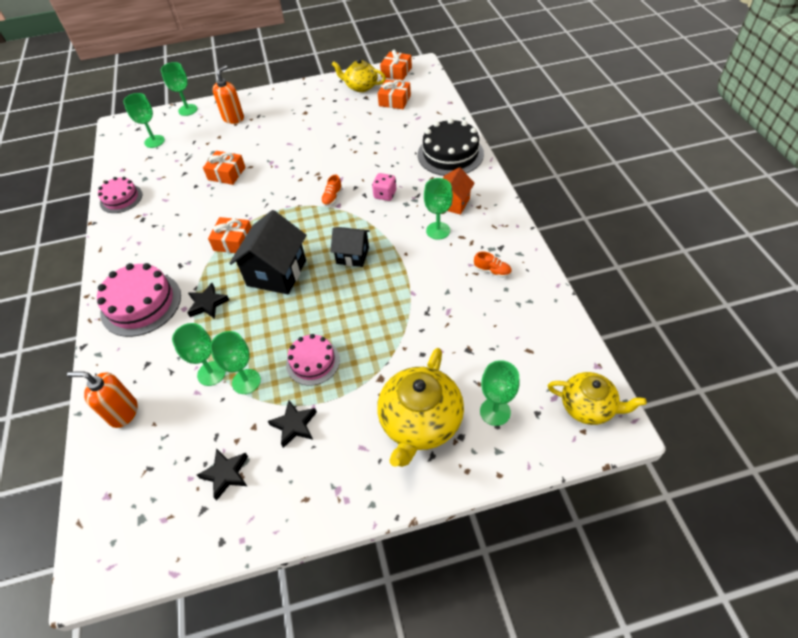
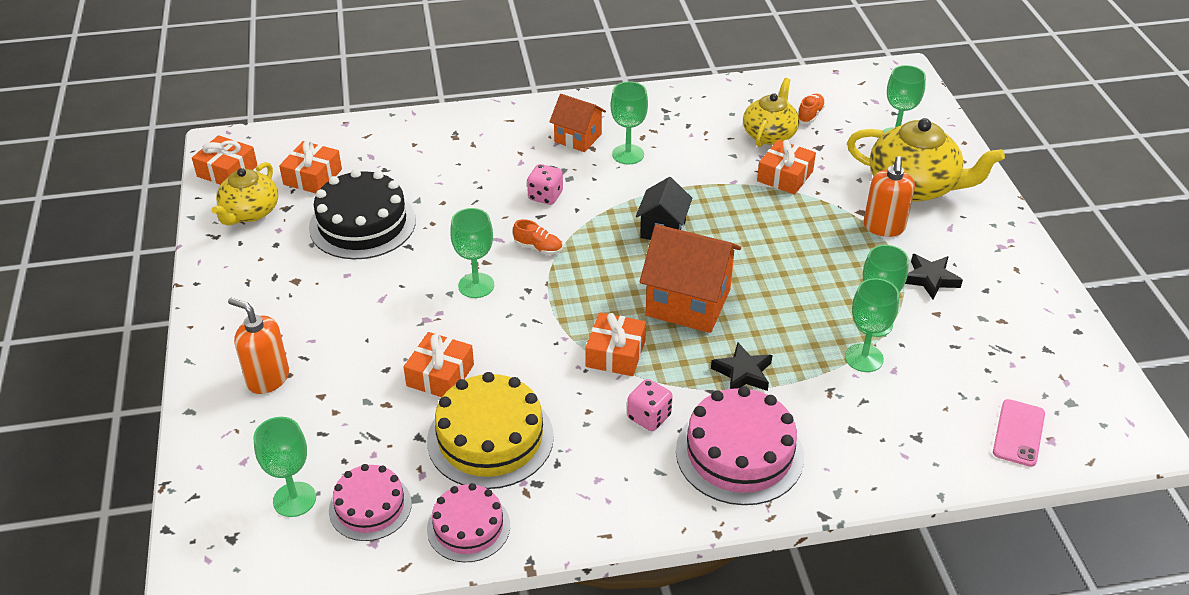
camera: 90 degrees left, 10 degrees down
orange soap dispenser [67,371,138,428] -> orange soap dispenser moved to [863,156,915,237]
green goblet [161,62,197,116] -> green goblet moved to [450,208,494,298]
black star [197,448,248,500] -> none
black house [229,210,306,294] -> orange house [639,224,741,333]
pink cake [286,334,340,386] -> pink cake moved to [329,464,412,541]
black cake [418,118,484,176] -> black cake moved to [309,169,416,259]
orange shoe [474,251,512,278] -> orange shoe moved to [798,94,826,123]
yellow teapot [548,372,647,425] -> yellow teapot moved to [743,78,799,147]
none -> yellow cake [427,372,554,489]
none -> pink dice [627,379,673,431]
none -> orange gift [757,140,816,195]
none -> pink phone [993,399,1045,467]

